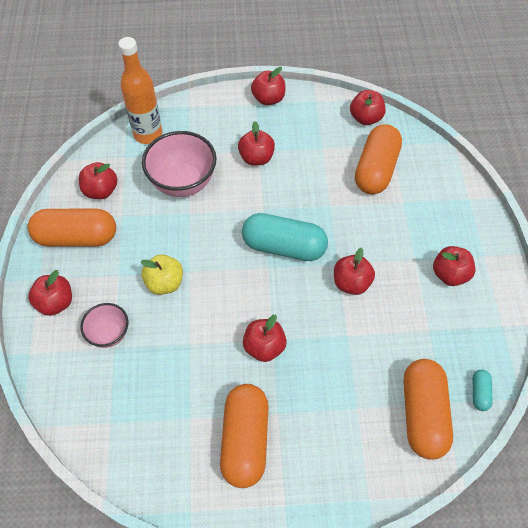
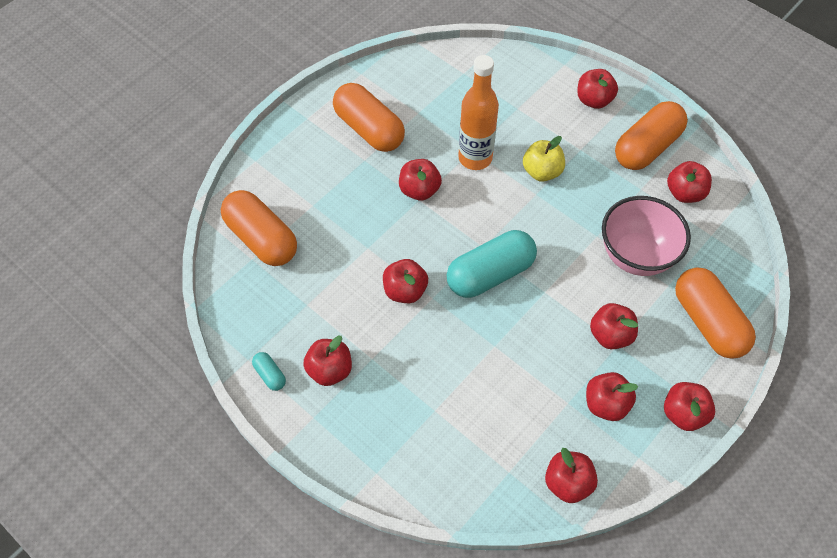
camera: 135 degrees right, 0 degrees up
pink bowl [80,303,128,348] -> none
orange bottle [118,37,163,144] -> orange bottle moved to [458,55,499,170]
orange capsule [355,124,402,194] -> orange capsule moved to [675,267,756,359]
turquoise capsule [473,369,493,411] -> turquoise capsule moved to [252,352,286,391]
none -> red apple [586,372,638,421]

